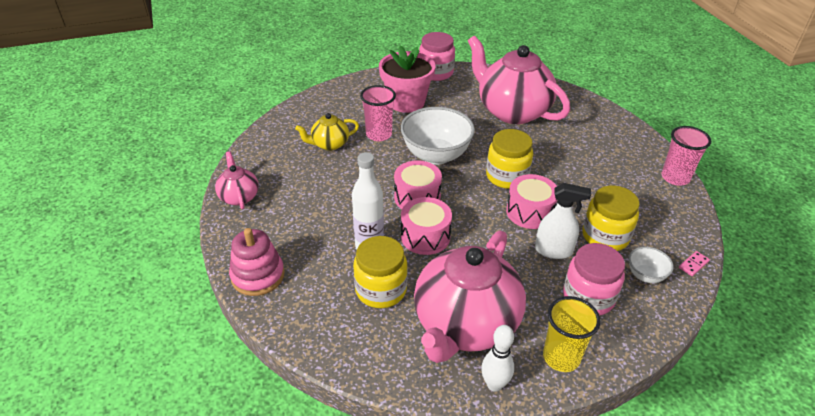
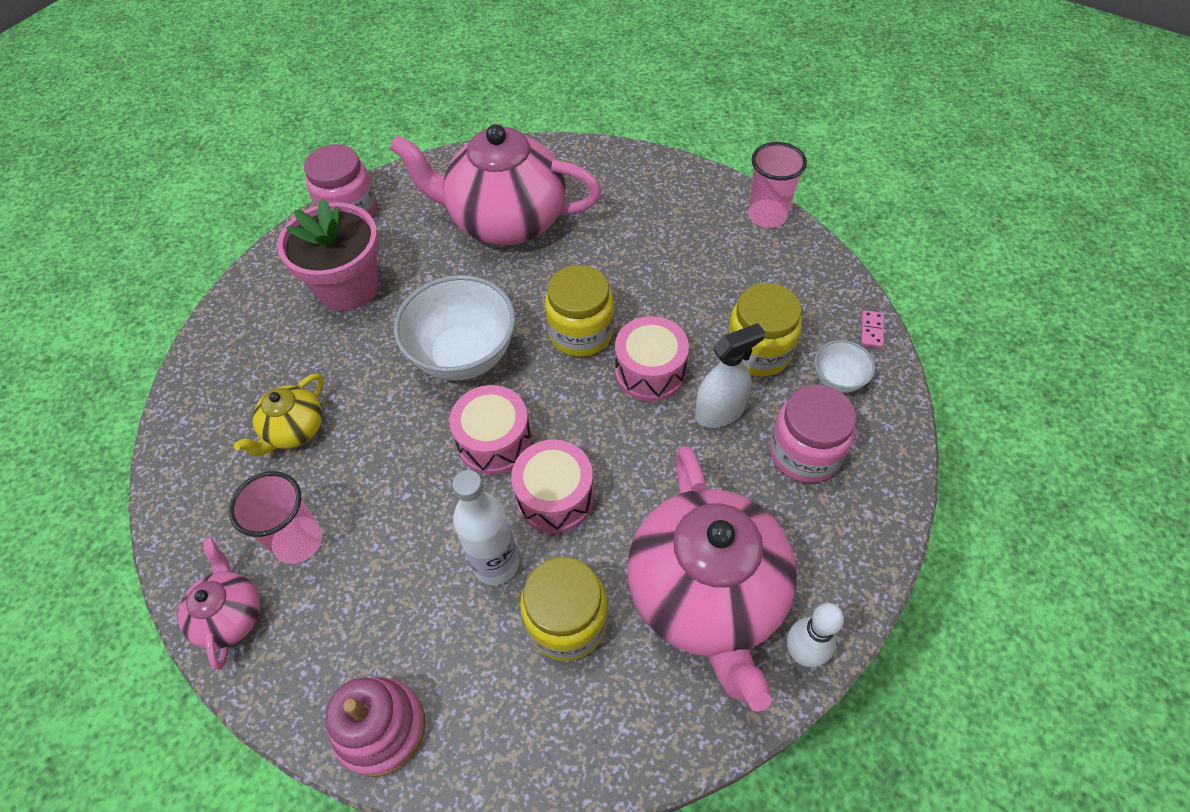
camera: 35 degrees left, 15 degrees up
pink teapot [215,152,259,209] -> pink teapot turned 45 degrees clockwise [178,537,260,670]
pink cup [360,85,396,141] -> pink cup moved to [229,471,322,564]
yellow cup [543,296,600,372] -> none

